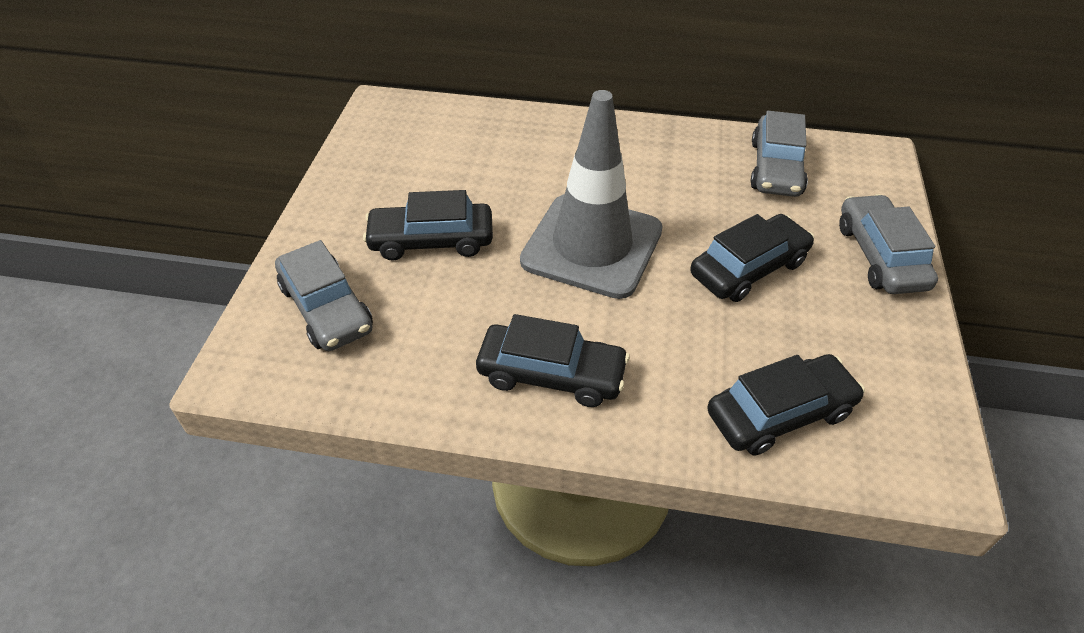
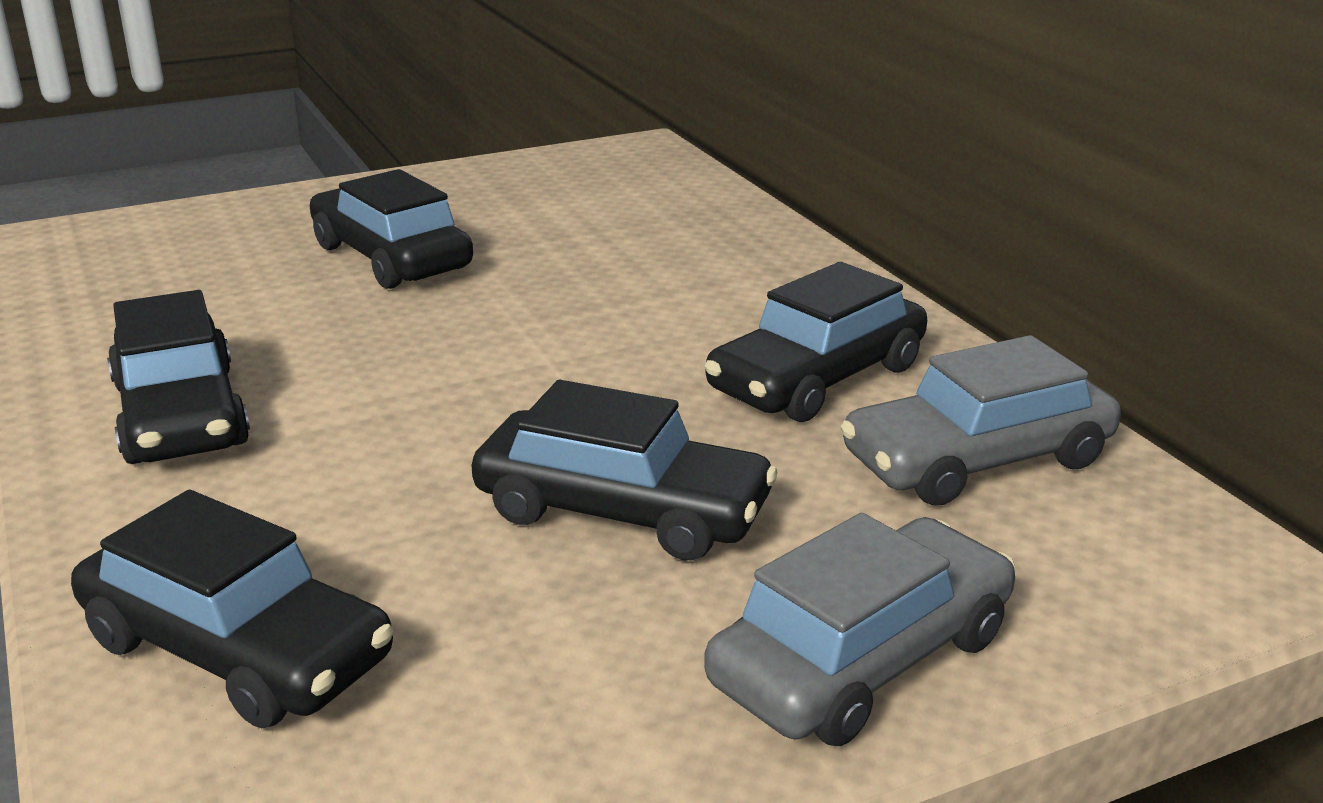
camera: 55 degrees right, 20 degrees down
grey car [275,240,373,351] -> none
grey traffic cone [520,90,663,299] -> none
none -> black car [705,262,927,422]

